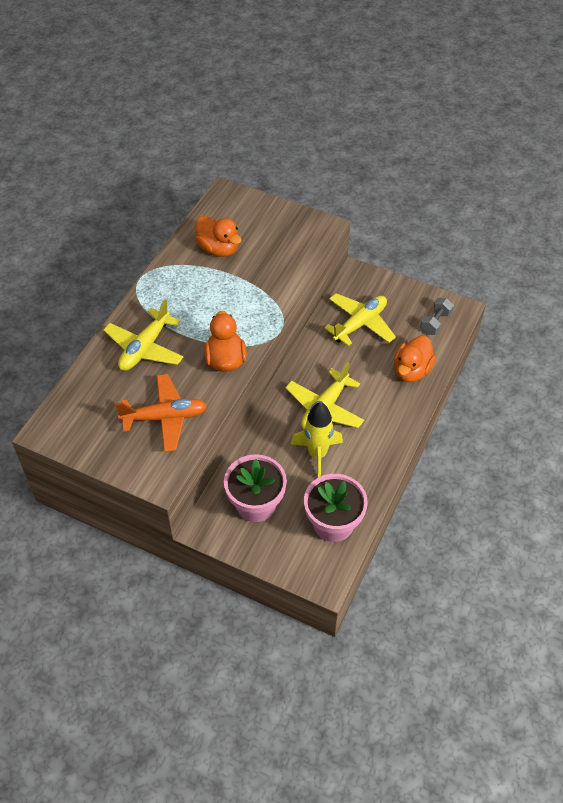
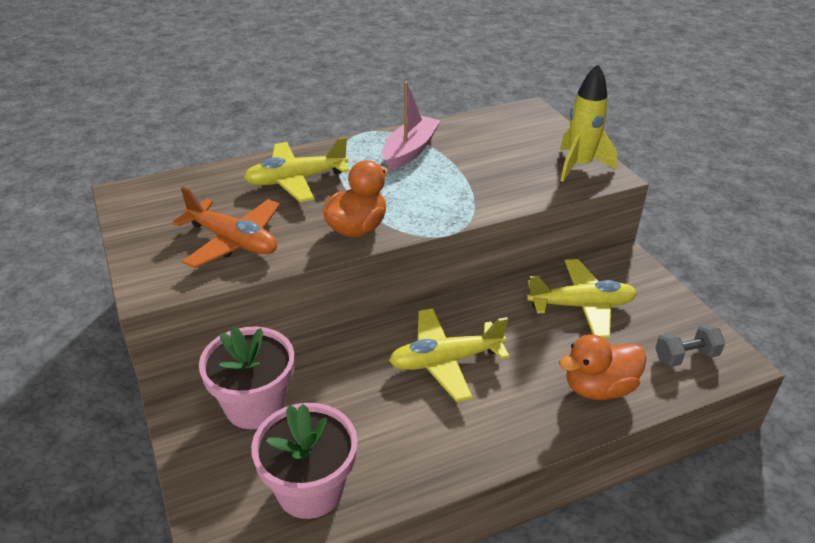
camera: 40 degrees right, 15 degrees down
orange duck [195,216,242,257] -> none
yellow rocket [291,402,343,477] -> yellow rocket moved to [560,64,617,182]
none -> pink boat [382,82,441,171]

